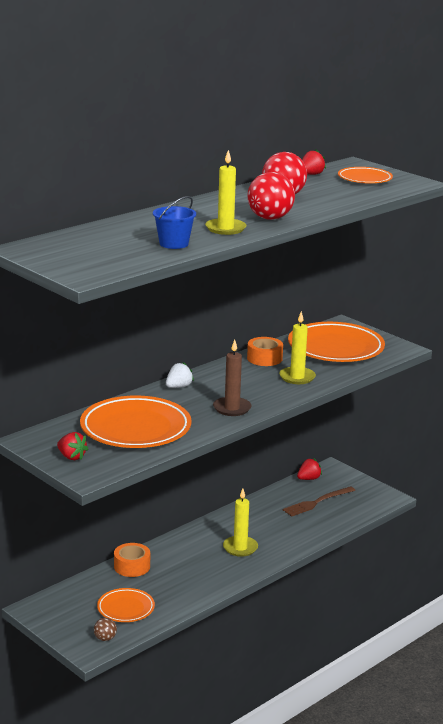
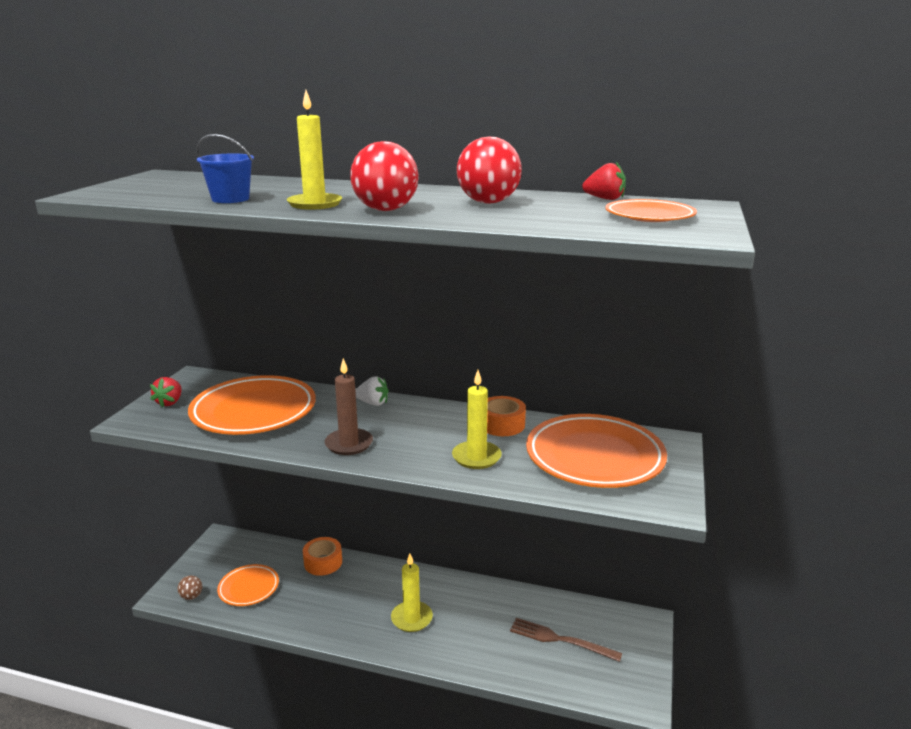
camera: 60 degrees right, 0 degrees up
red strawberry [297,458,322,480] -> none

